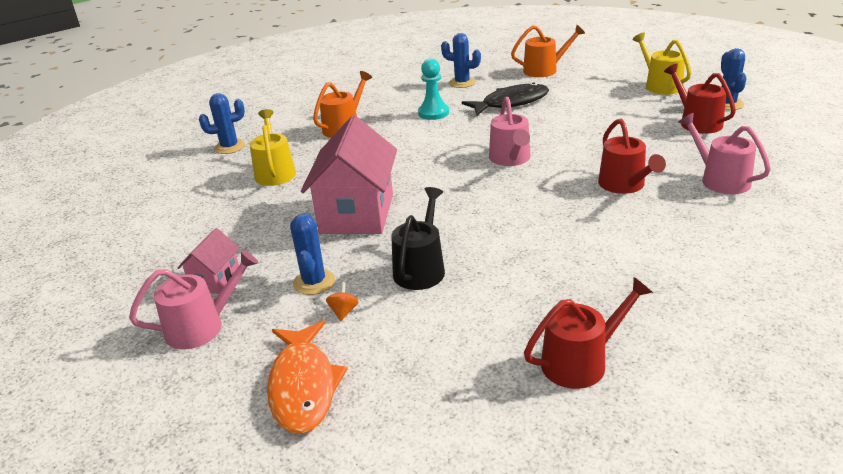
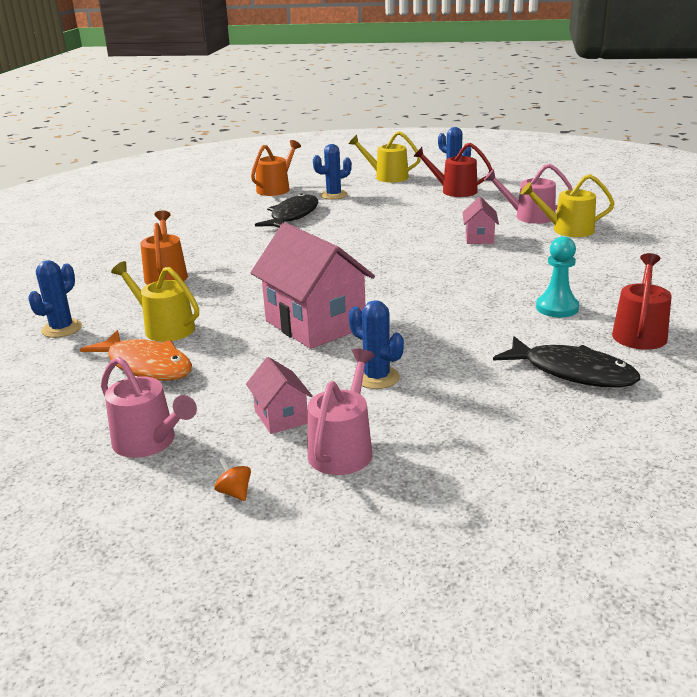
camera: 45 degrees left, 5 degrees down
orange fish [267,321,348,434] -> orange fish moved to [80,330,192,381]
orange spinning top [326,282,359,321] -> orange spinning top moved to [214,458,251,501]
black watering can [391,187,445,290] -> none
turquoise pawn [418,59,449,120] -> turquoise pawn moved to [536,236,579,317]
blue cactus [441,33,481,88] -> blue cactus moved to [313,144,352,200]
pink watering can [489,97,531,166] -> pink watering can moved to [101,357,197,458]
red watering can [598,119,666,194] -> pink house [463,197,499,244]
none -> black fish [493,336,640,387]
none -> yellow watering can [520,174,615,237]

